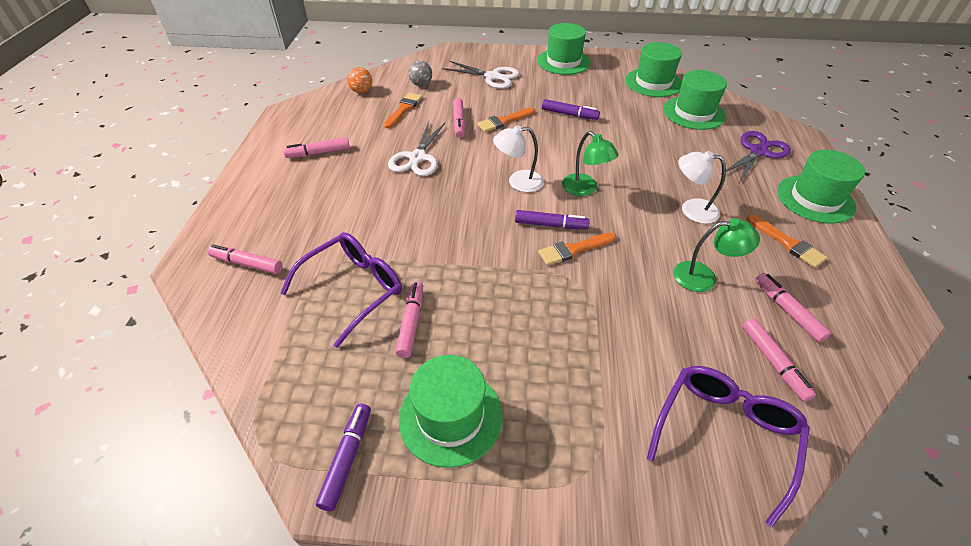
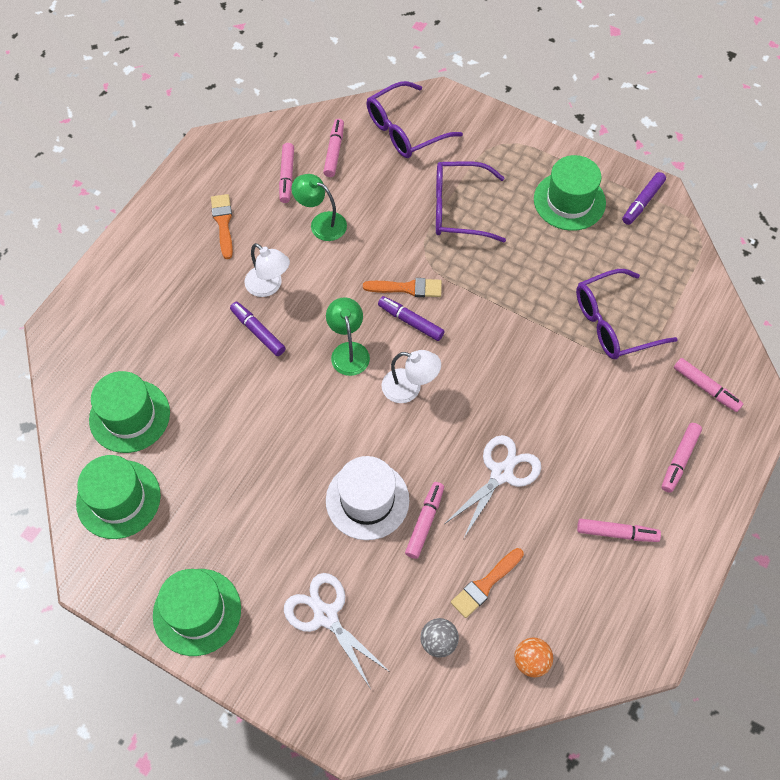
camera: 155 degrees left, 15 degrees up
pink marker [395,281,423,358] -> pink marker moved to [662,423,702,493]
orange brush [477,107,535,132] -> white hat [326,456,409,540]
purple marker [542,99,600,120] -> purple marker moved to [230,302,285,356]
purple scissors [721,131,791,183] -> none
green hat [777,150,865,224] -> none
none -> purple glasses [436,161,506,242]

